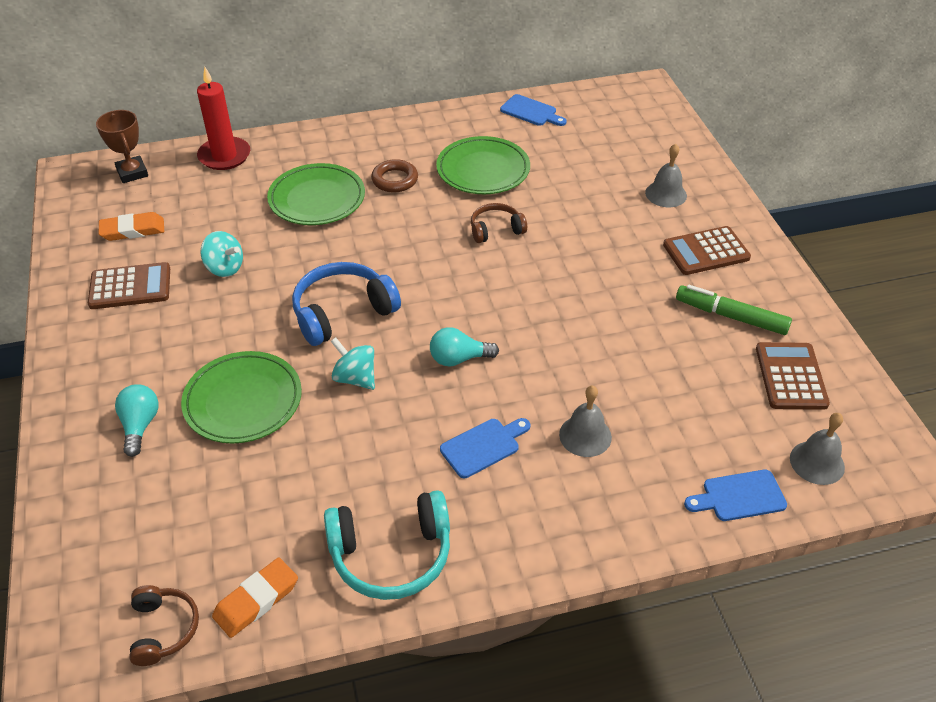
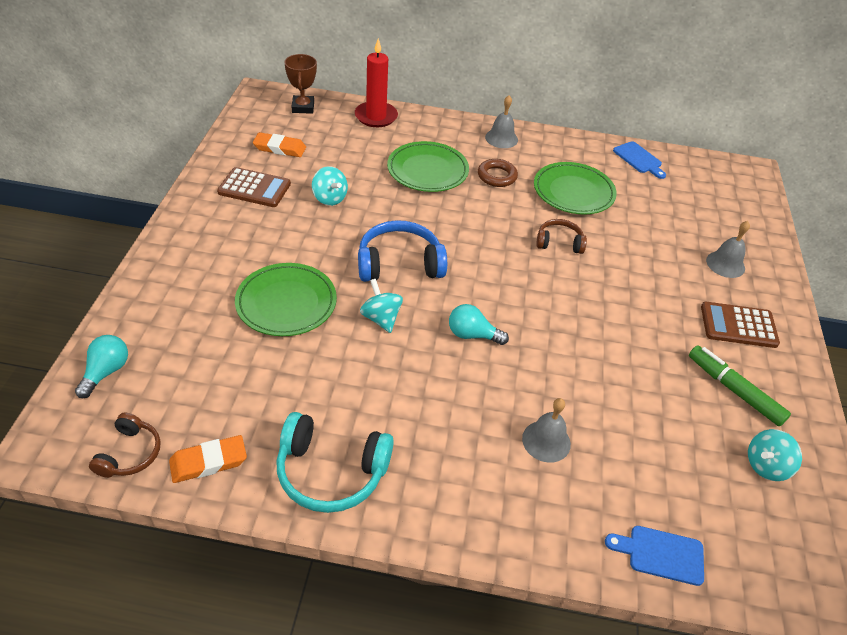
camera: 20 degrees right, 0 degrees up
turquoise light bulb [115,384,159,457] -> turquoise light bulb moved to [75,335,128,398]
blue cutting board [440,418,530,478] -> none
brown calculator [756,342,830,410] -> turquoise spinning top [748,429,802,481]
grey bell [790,413,845,485] -> grey bell moved to [485,95,518,148]

